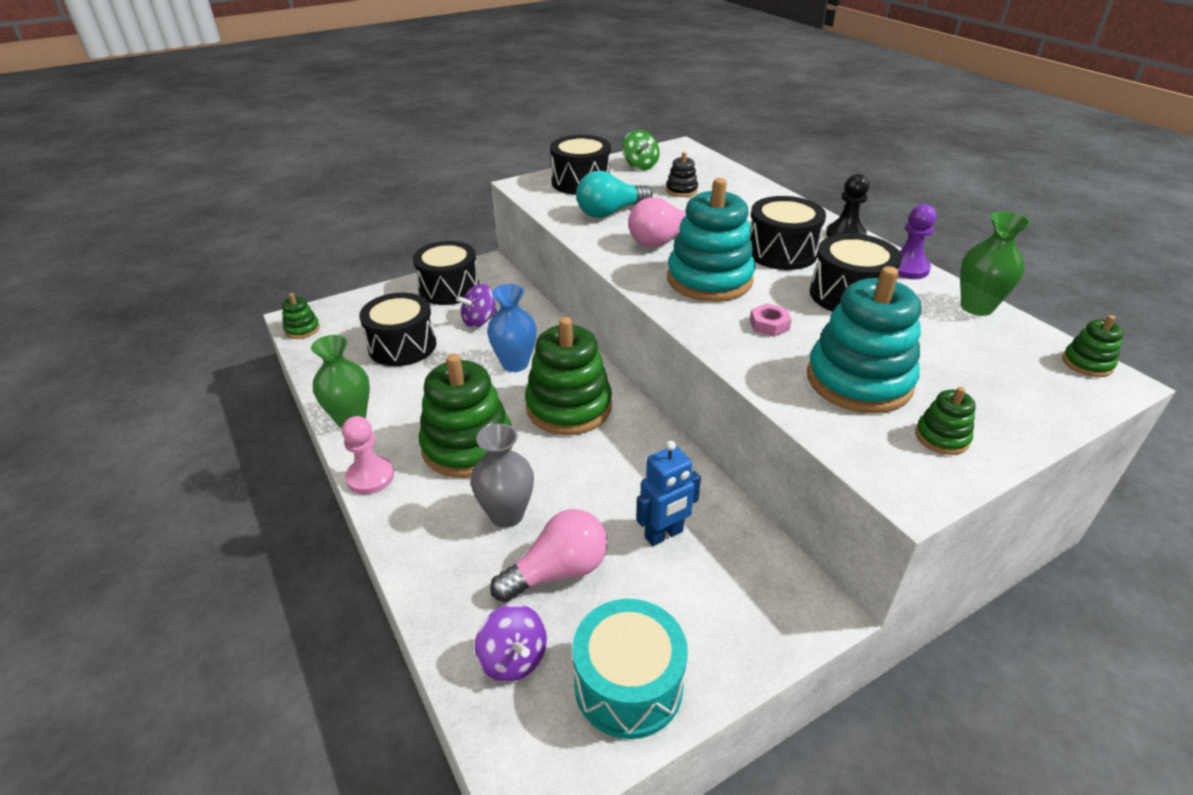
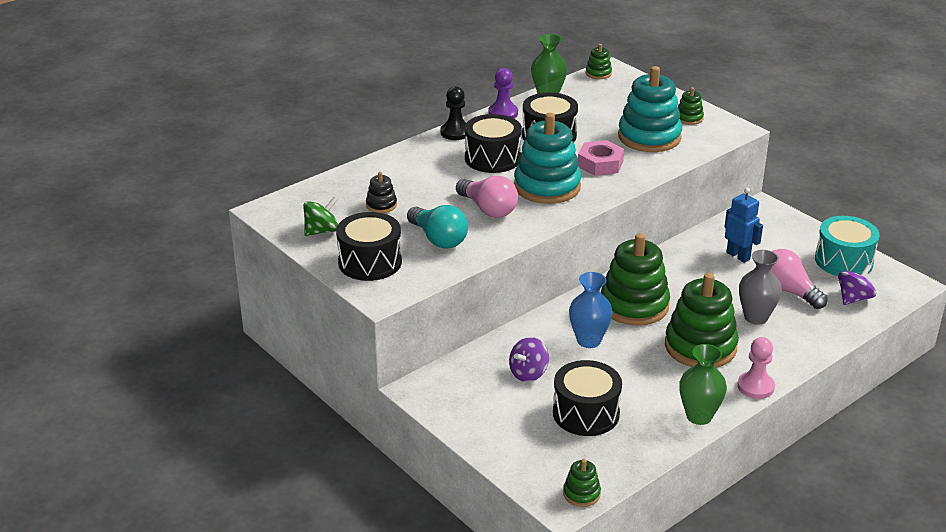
camera: 100 degrees left, 5 degrees down
black drum [413,241,479,305] -> none
purple spinning top [456,284,497,328] -> purple spinning top turned 90 degrees clockwise [509,337,549,382]
pink nut [750,303,792,337] -> pink nut [578,140,624,176], size x1.67

